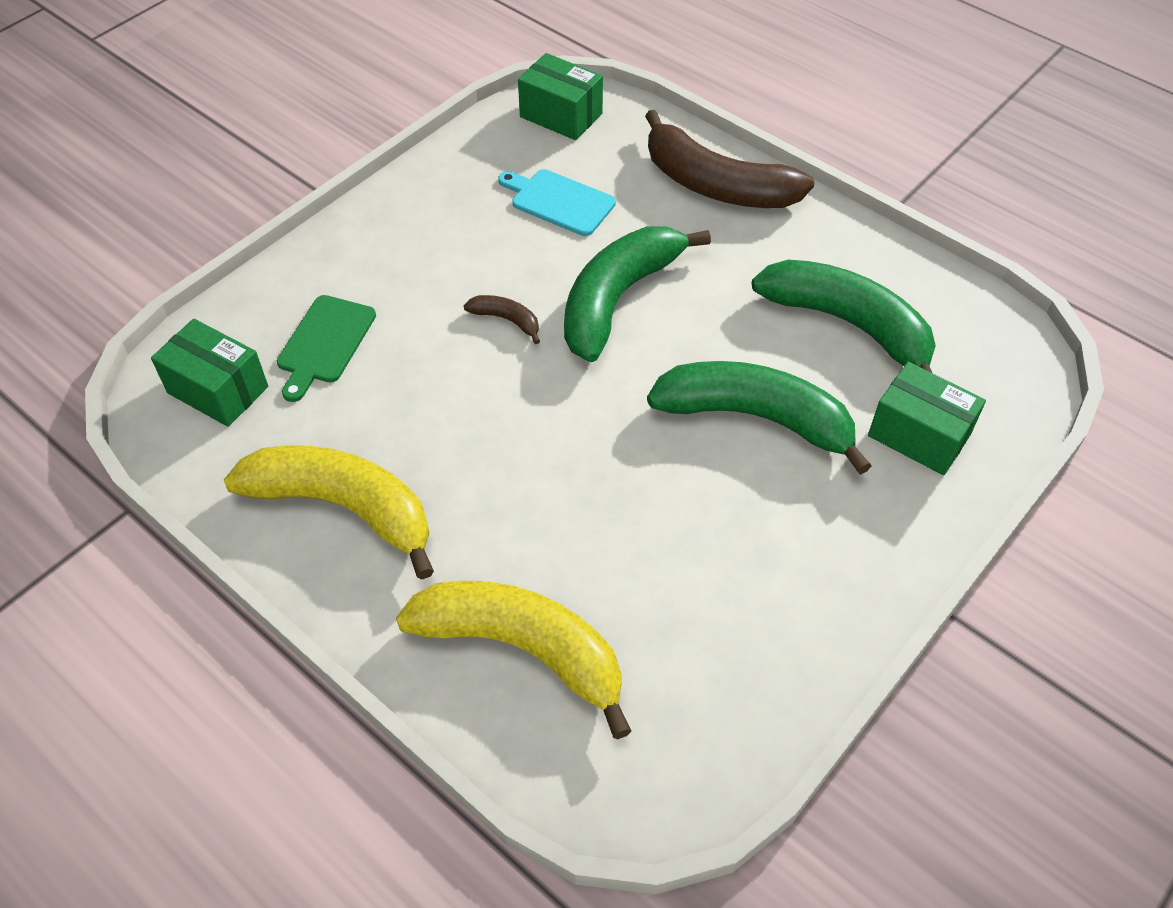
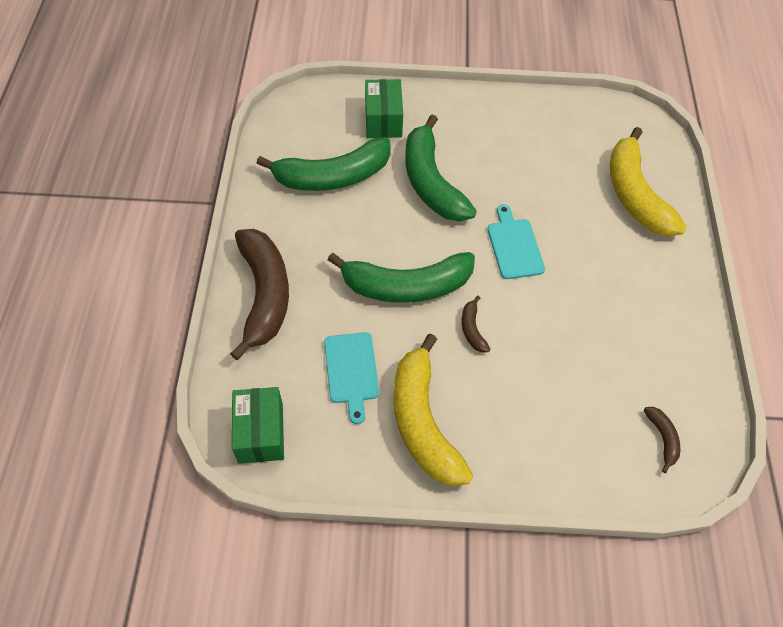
camera: 130 degrees left, 5 degrees up
green box [151,319,268,427] -> brown banana [644,407,680,473]
yellow banana [224,446,434,579] -> yellow banana moved to [393,334,473,486]
green cutting board [277,295,376,402] -> none
green banana [752,260,936,373] -> green banana turned 105 degrees counterclockwise [257,137,391,191]
none -> turquoise cutting board [487,204,545,279]

